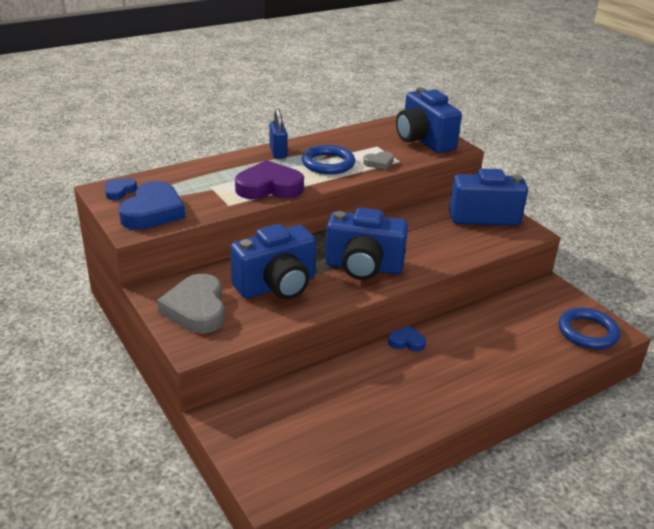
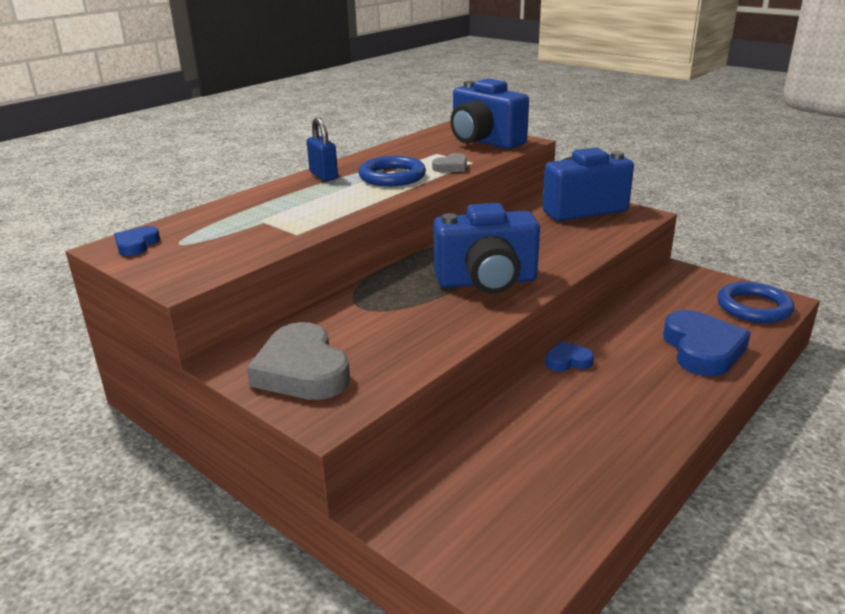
camera: 15 degrees left, 5 degrees down
blue heart [118,181,185,230] -> blue heart moved to [663,310,751,377]
blue camera [230,224,316,299] -> none
purple heart [235,160,304,199] -> none

